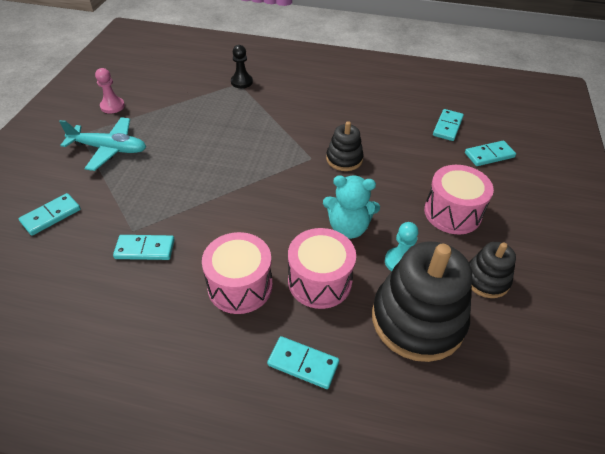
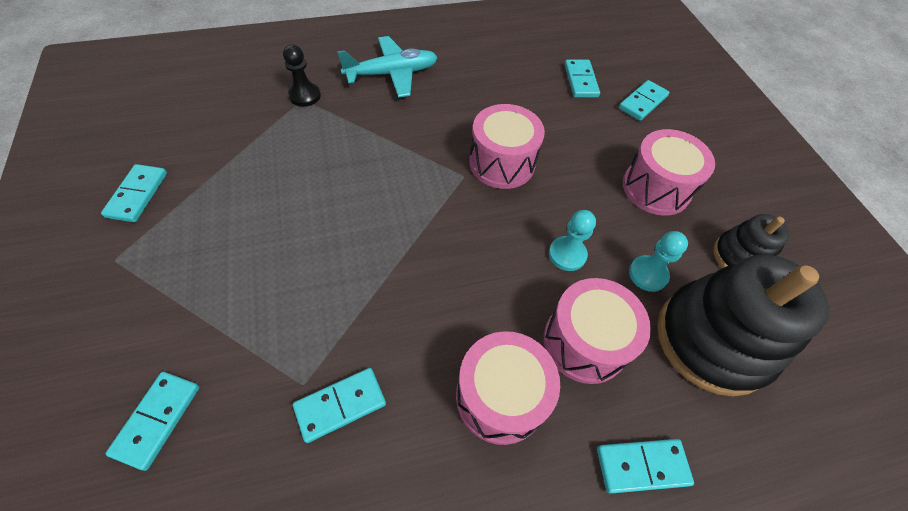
camera: 30 degrees left, 10 degrees up
turquoise plane [59,117,146,171] -> turquoise plane moved to [337,36,438,98]
pink pawn [95,68,125,114] -> turquoise domino [101,164,167,222]
turquoise teddy bear [323,175,380,239] -> turquoise pawn [549,210,596,271]
black stacking toy [326,121,364,171] -> pink drum [469,104,545,189]

